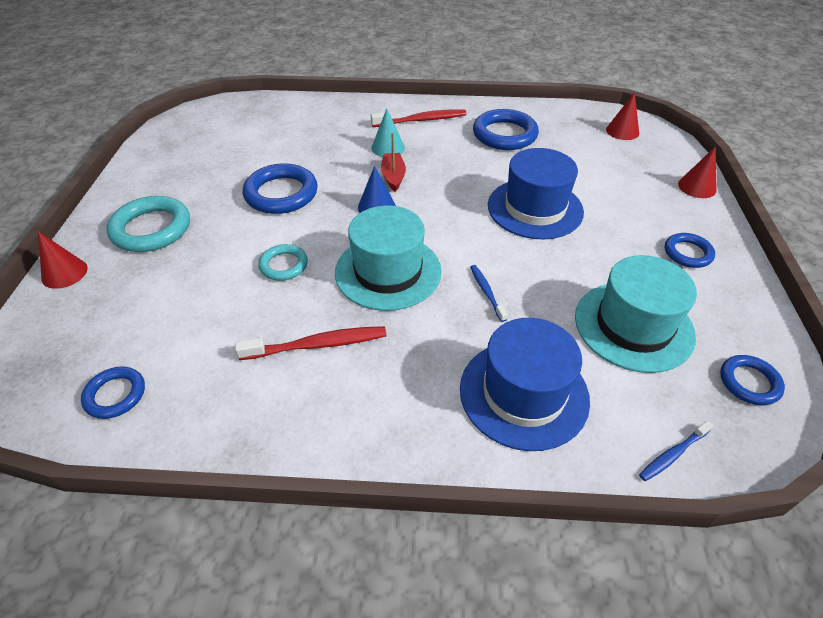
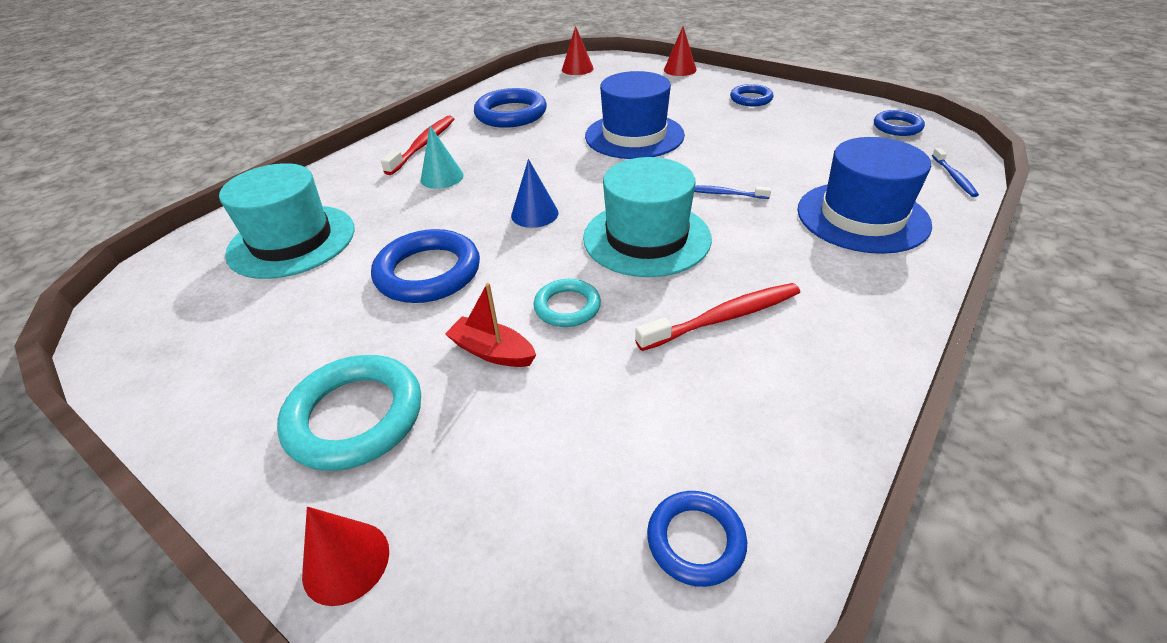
camera: 55 degrees left, 5 degrees down
red toothbrush [235,326,387,360] -> red toothbrush turned 45 degrees clockwise [635,283,800,351]
red boat [381,133,406,191] -> red boat moved to [445,283,536,367]
turquoise hat [575,255,697,373] -> turquoise hat moved to [219,163,355,279]

